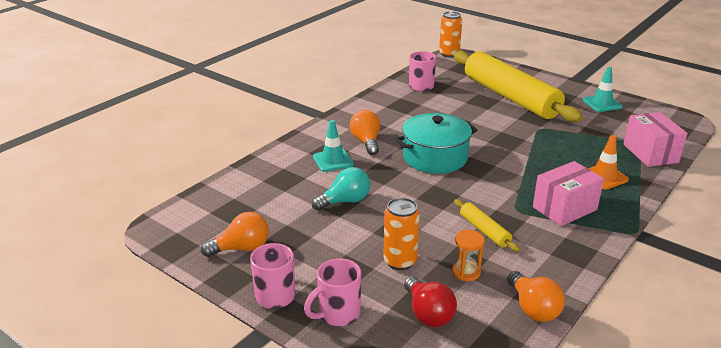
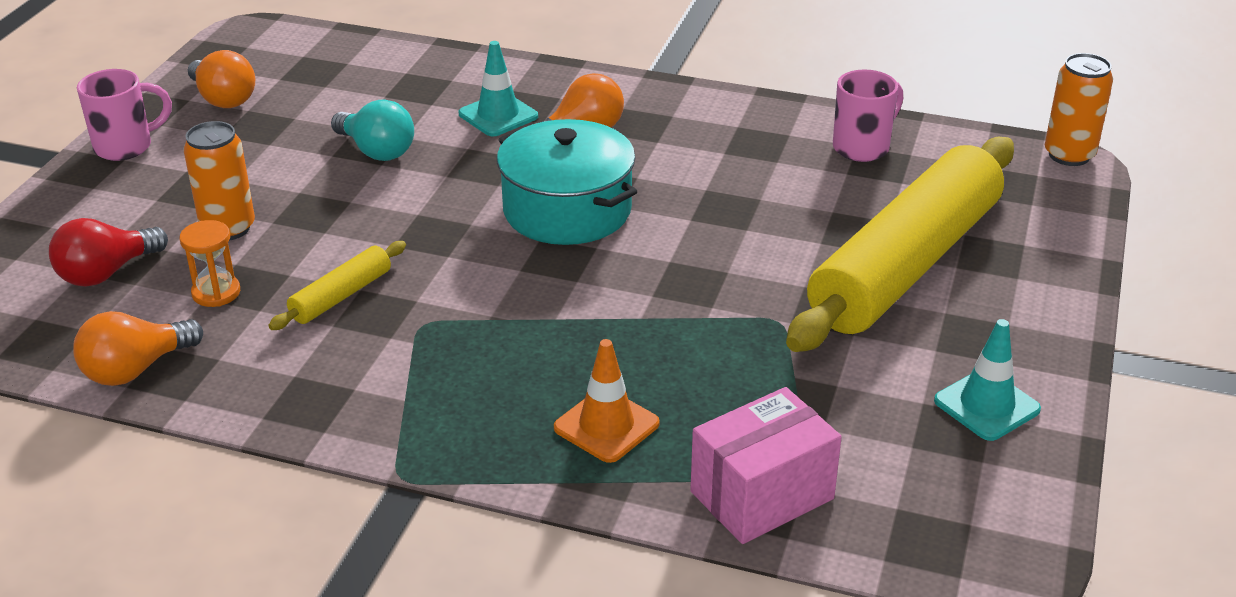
camera: 70 degrees right, 5 degrees up
pink mug [304,258,361,326] -> none
pink box [533,161,604,226] -> none

